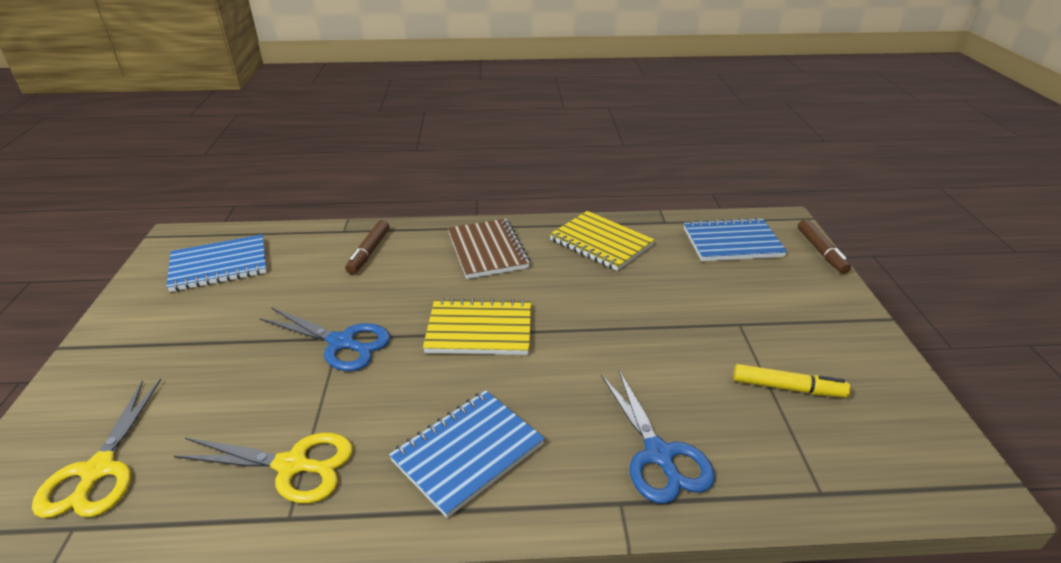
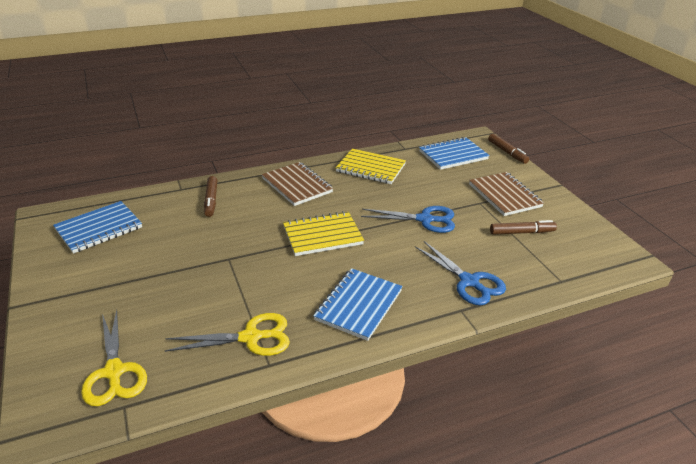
camera: 20 degrees left, 0 degrees up
blue scissors [259,307,391,371] -> blue scissors moved to [361,206,455,233]
yellow marker [733,364,850,398] -> brown marker [490,220,557,235]
none -> brown notebook [469,172,544,216]

